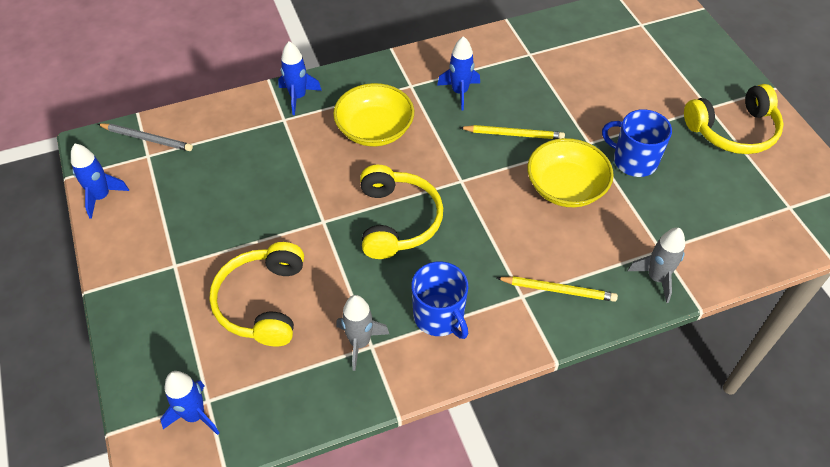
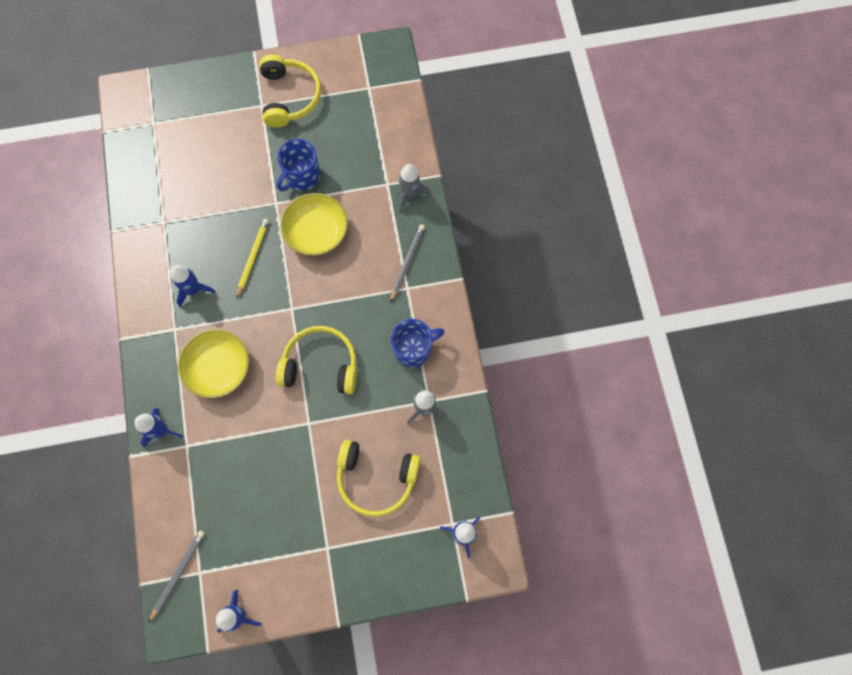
camera: 80 degrees left, 20 degrees up
yellow pencil [497,276,618,302] -> grey pencil [390,224,425,303]

